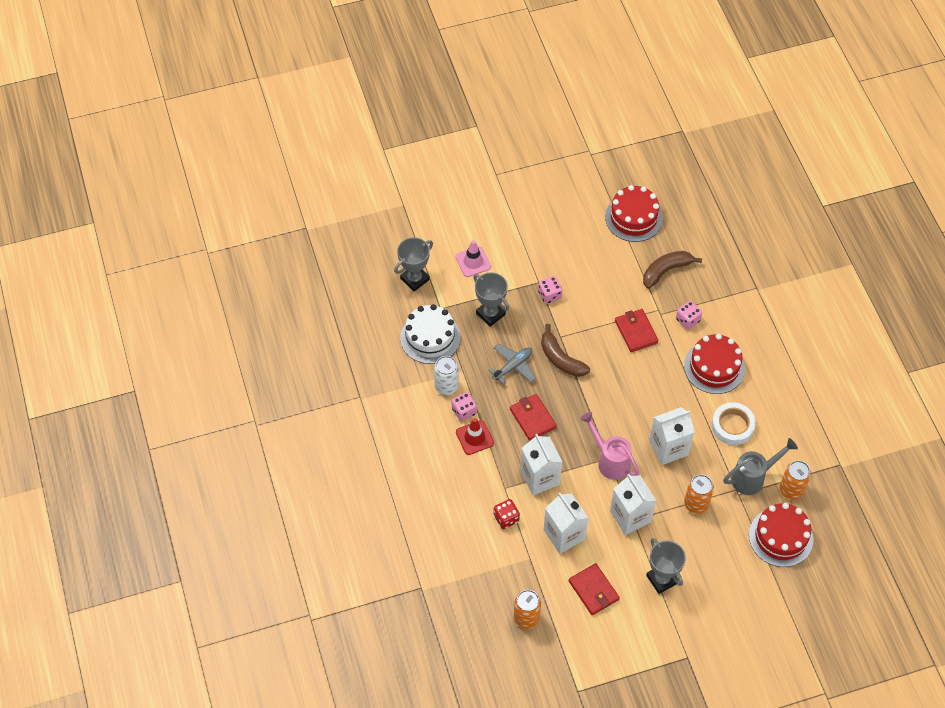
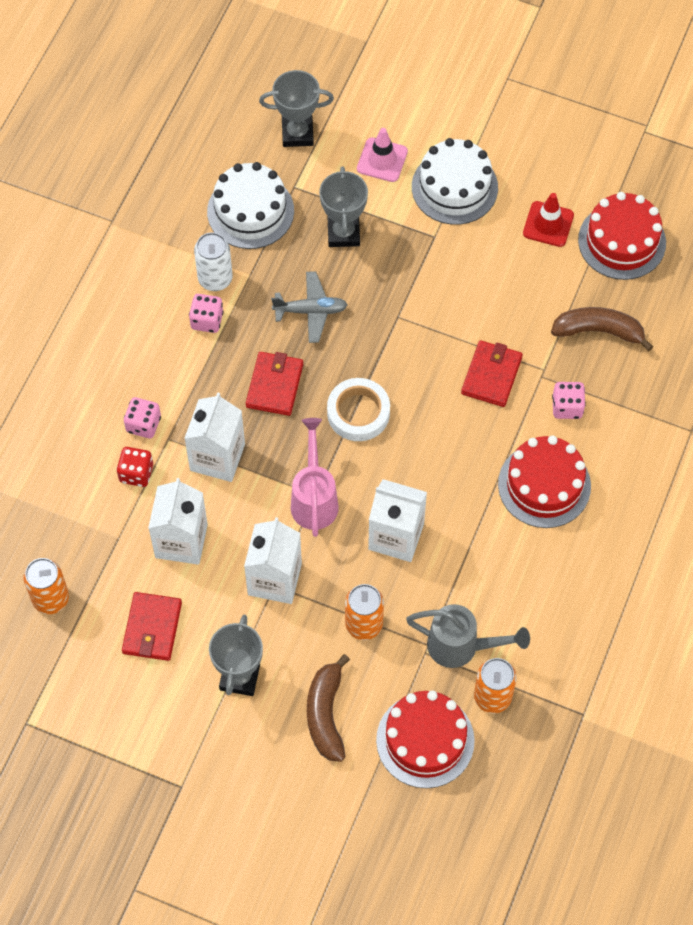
camera: 40 degrees right, 5 degrees up
red traffic cone [456,418,494,455] -> red traffic cone moved to [523,193,574,247]
pink dice [538,276,562,304] -> pink dice moved to [124,397,161,438]
brown banana [541,324,590,377] -> brown banana moved to [307,654,350,762]
white tape [712,402,756,445] -> white tape moved to [327,378,390,441]
none -> white cake [412,138,498,225]

